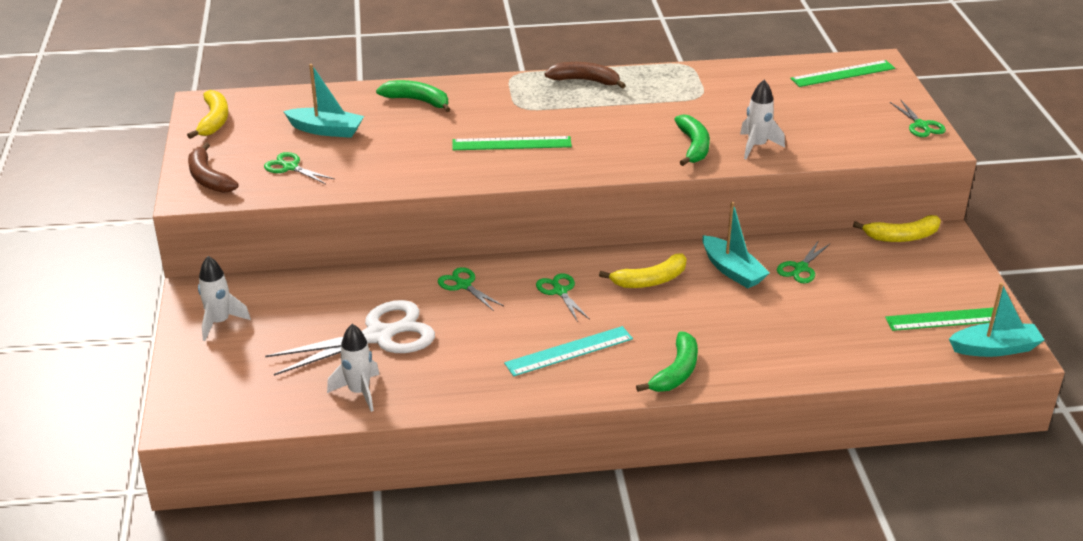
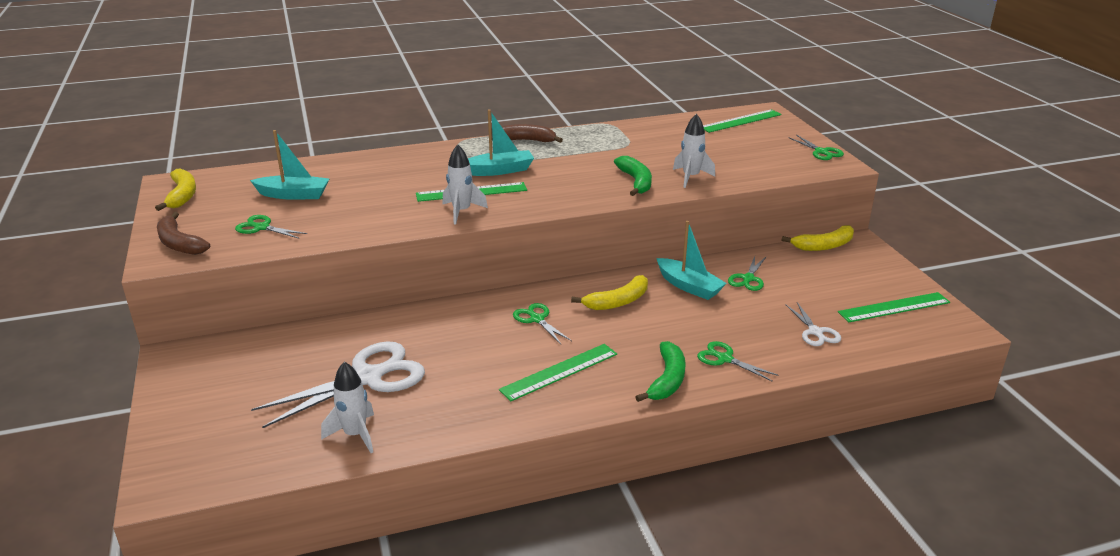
camera: 10 degrees left, 5 degrees down
white rocket [198,256,251,341] -> white rocket moved to [442,144,488,224]
green banana [376,80,451,112] -> none
green scissors [438,267,504,311] -> green scissors moved to [697,341,779,382]
turquoise ruler [504,326,633,376] -> green ruler [499,344,617,401]
turquoise boat [949,282,1044,357] -> turquoise boat moved to [468,109,534,176]
none -> white scissors [785,302,841,346]

